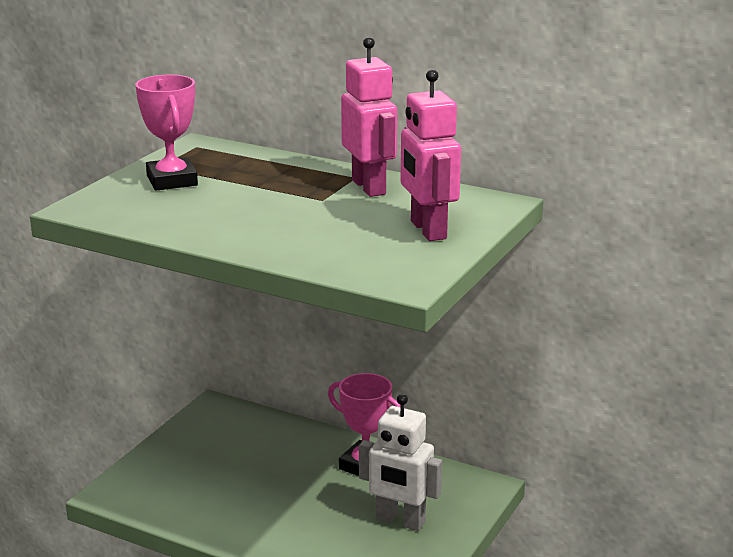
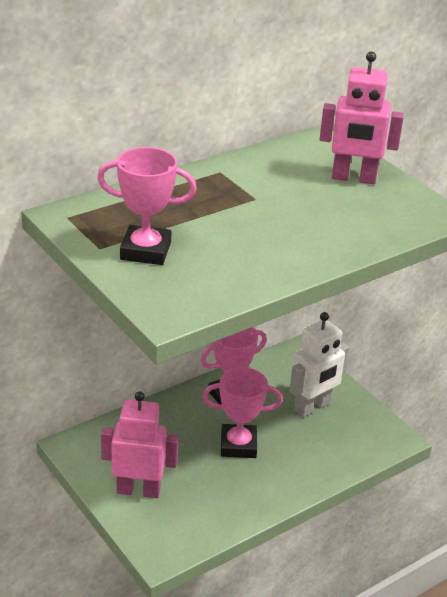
camera: 65 degrees left, 10 degrees up
pink robot [341,37,397,197] -> pink robot moved to [101,391,179,498]
none -> pink trophy [202,367,283,458]

